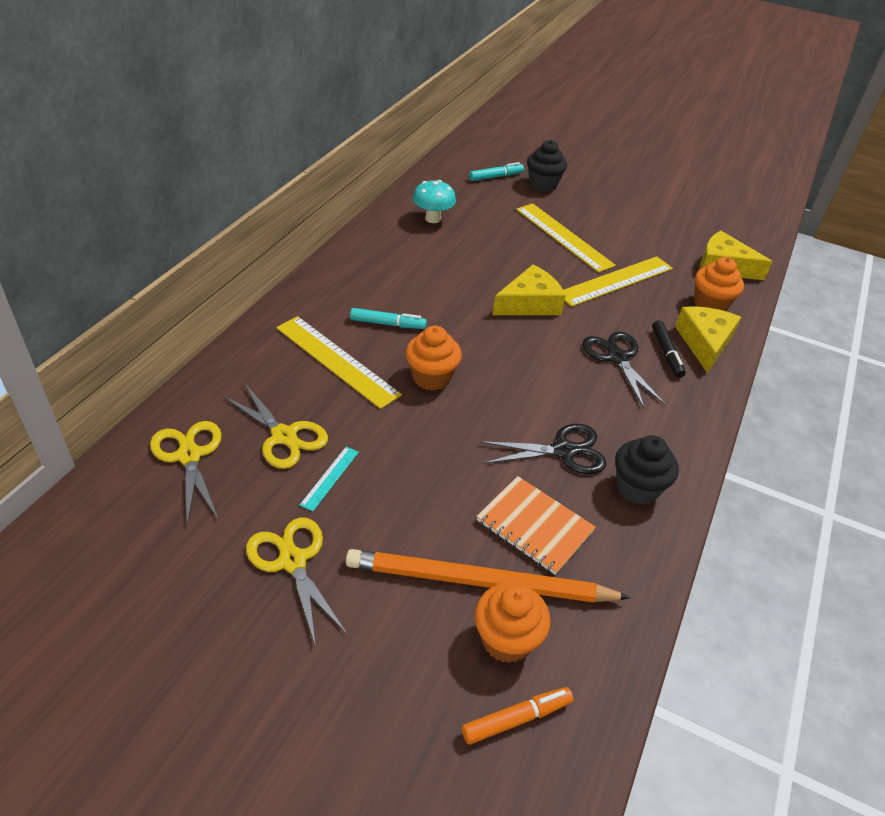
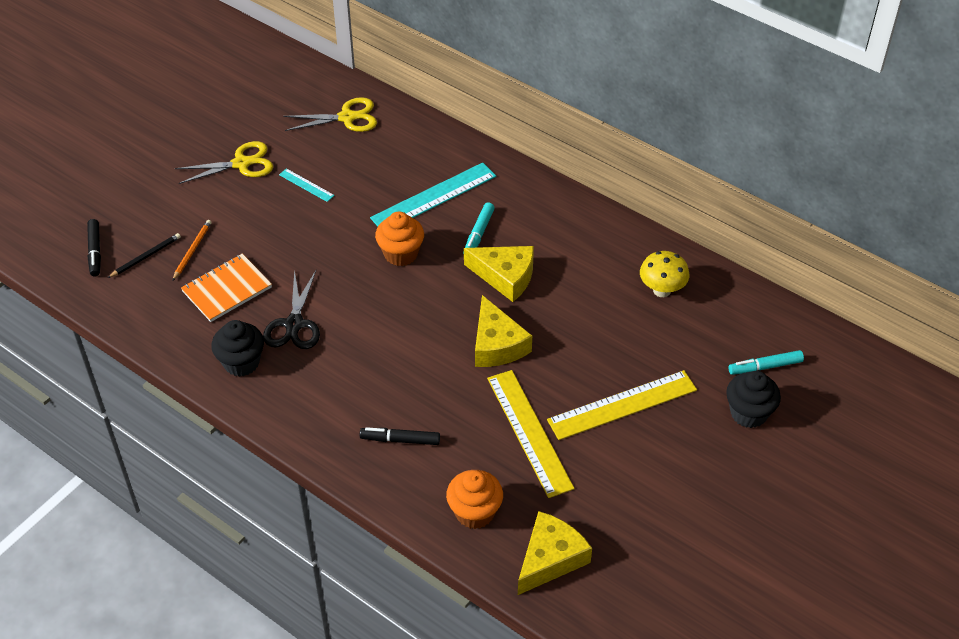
camera: 105 degrees right, 5 degrees up
yellow scissors [223,384,328,469] -> none
yellow ruler [276,316,402,409] -> turquoise ruler [370,163,496,226]
orange pencil [346,549,630,603] -> orange pencil [173,220,212,281], size x0.44
turquoise mushroom [413,180,456,223] -> yellow mushroom [640,251,689,297]
orange marker [462,687,573,745] -> black marker [87,219,101,276]
turquoise marker [469,162,524,181] -> turquoise marker turned 90 degrees clockwise [728,350,804,375]
orange cupcake [475,583,551,663] -> black pencil [108,233,181,278]
black scissors [582,331,666,408] -> none
yellow cheese [675,306,741,373] -> yellow cheese moved to [464,246,534,302]

